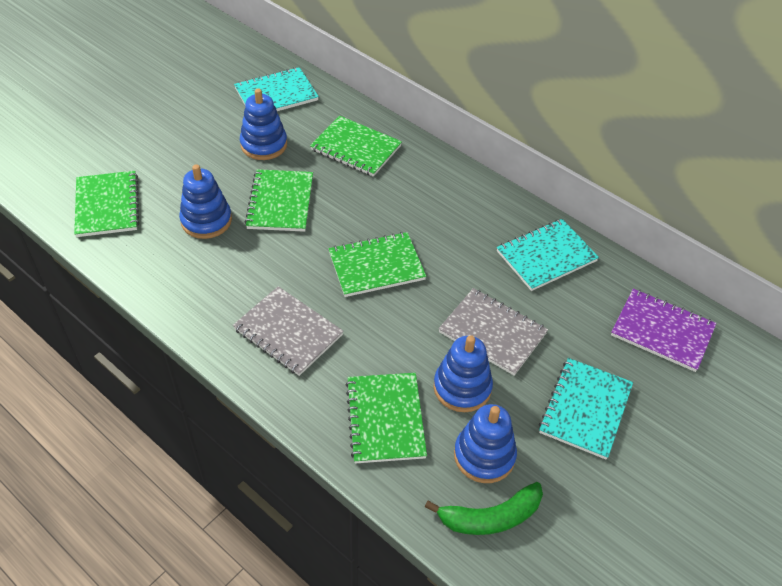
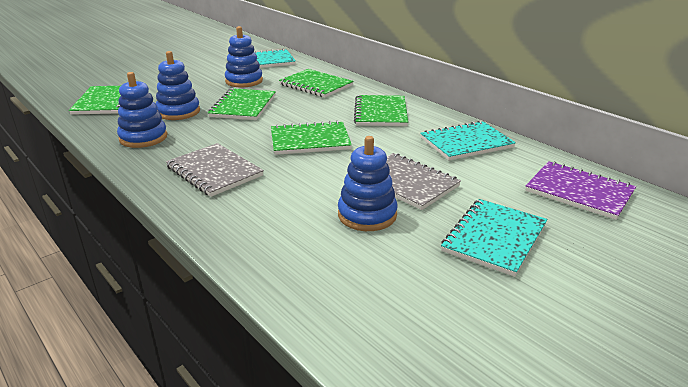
camera: 10 degrees right, 20 degrees down
green notebook [346,373,427,463] -> green notebook moved to [354,95,408,126]
green banana [425,482,543,535] -> none
blue stacking toy [454,404,517,483] -> blue stacking toy moved to [117,72,167,148]

